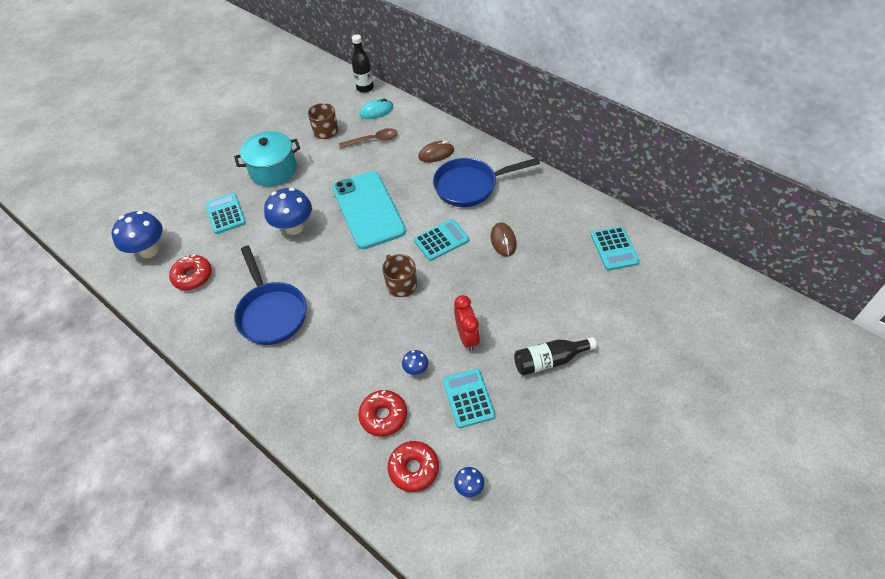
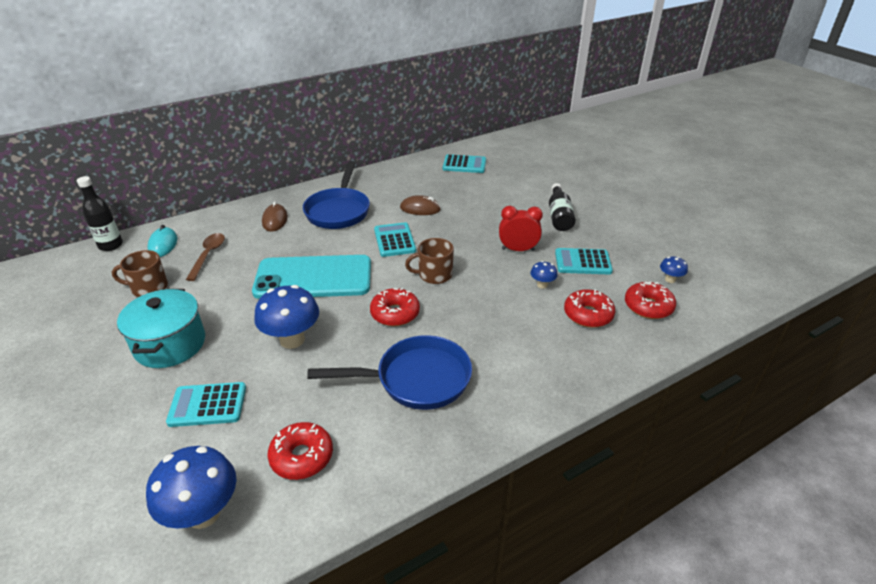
camera: 75 degrees left, 15 degrees down
none -> red donut [370,288,420,326]

